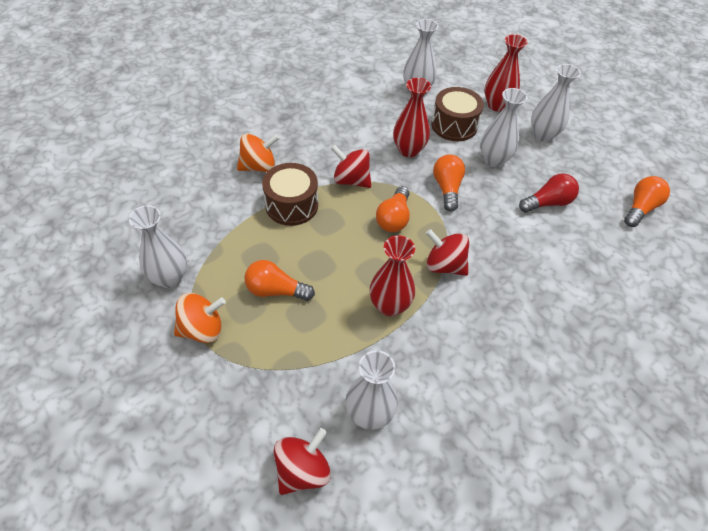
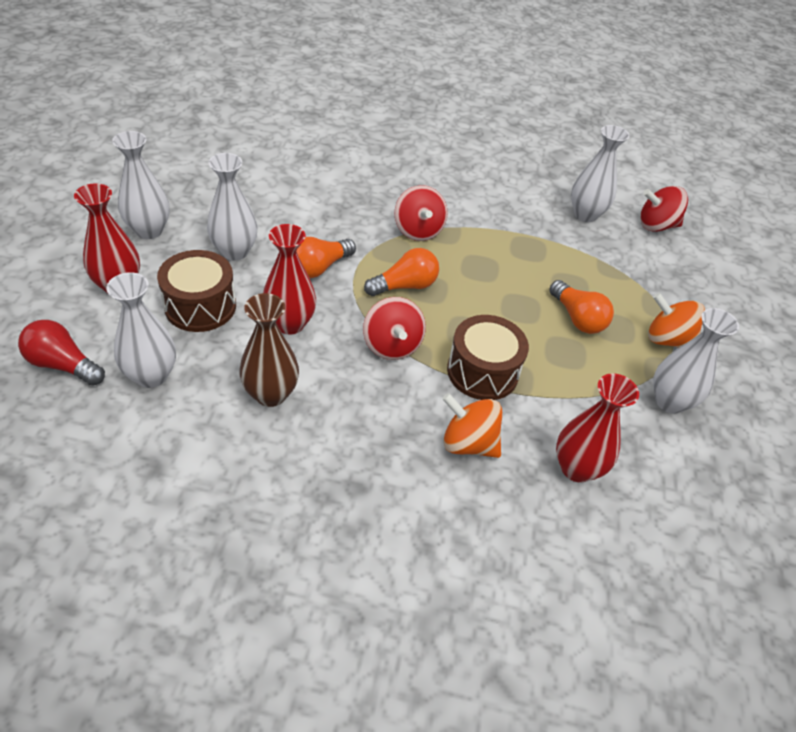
camera: 135 degrees left, 5 degrees down
red vase [370,235,415,316] -> red vase moved to [556,373,639,482]
red light bulb [519,173,579,213] -> red light bulb moved to [18,320,105,386]
orange light bulb [624,176,670,227] -> none
none -> brown vase [239,293,299,407]

